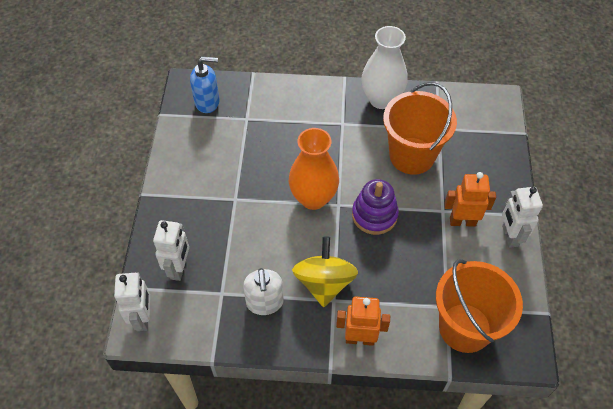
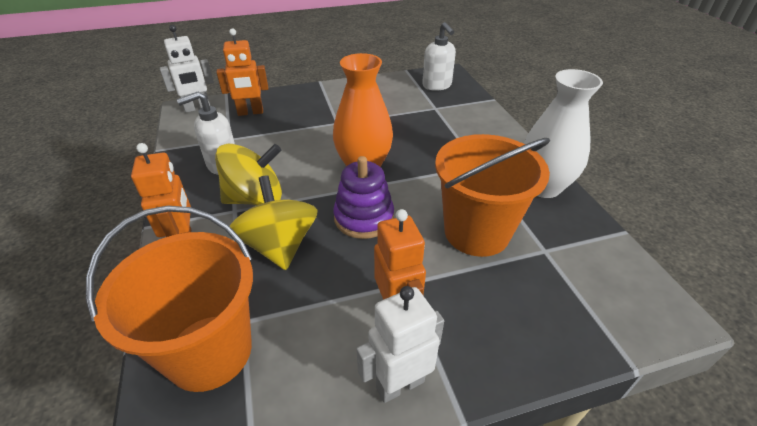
camera: 70 degrees right, 15 degrees down
white robot [153,220,189,281] -> orange robot [216,28,268,116]
blue soap dispenser [190,56,220,113] -> white soap dispenser [422,22,456,91]
none -> yellow spinning top [230,175,318,270]

